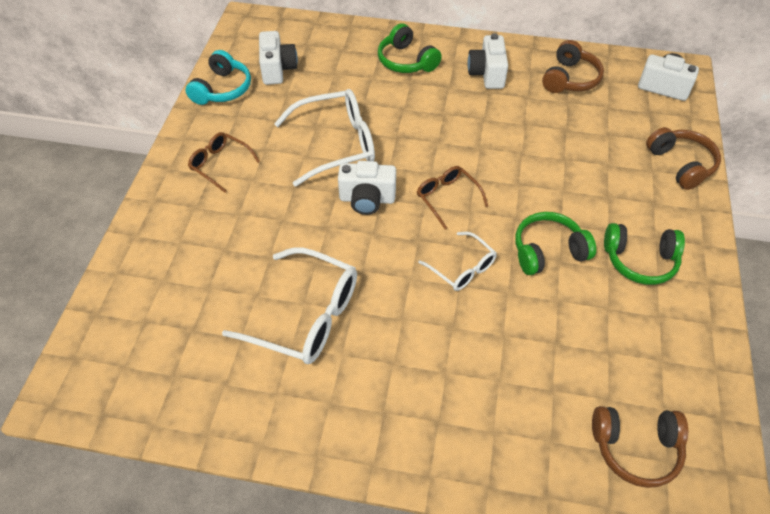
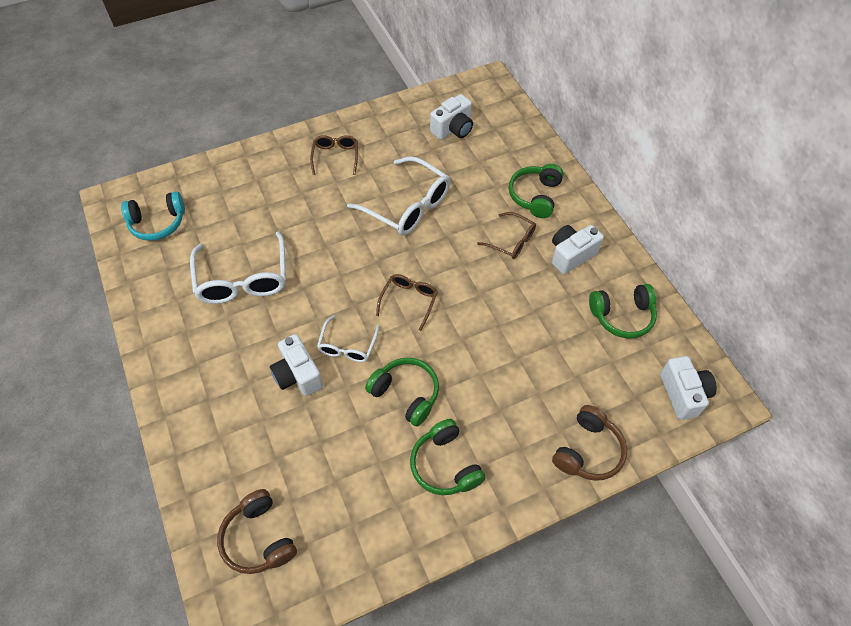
camera: 55 degrees right, 5 degrees up
turquoise headphones [185,50,251,105] -> turquoise headphones moved to [121,191,185,241]
white camera [338,161,396,215] -> white camera moved to [270,334,323,396]
brown headphones [542,40,604,93] -> green headphones [589,284,657,338]
none -> brown glasses [477,212,536,259]

